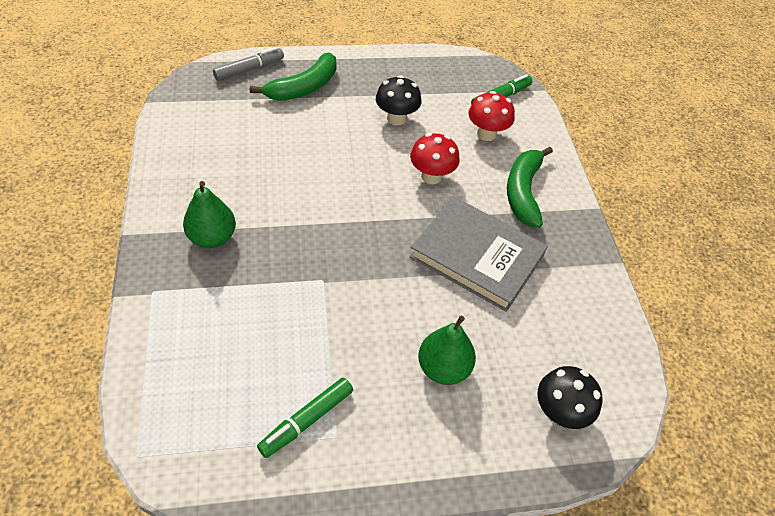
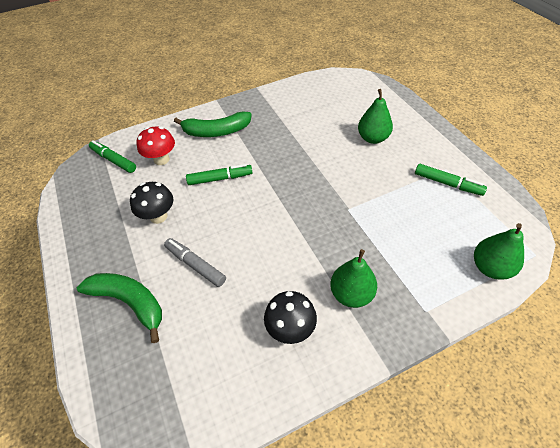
camera: 100 degrees left, 0 degrees up
grey marker [213,47,284,81] -> grey marker moved to [164,238,226,287]
grey book [409,196,548,312] -> none
red mushroom [410,133,459,184] -> green marker [186,164,253,185]
black mushroom [537,366,602,429] -> black mushroom moved to [264,291,317,344]
none -> green pear [474,223,524,280]

